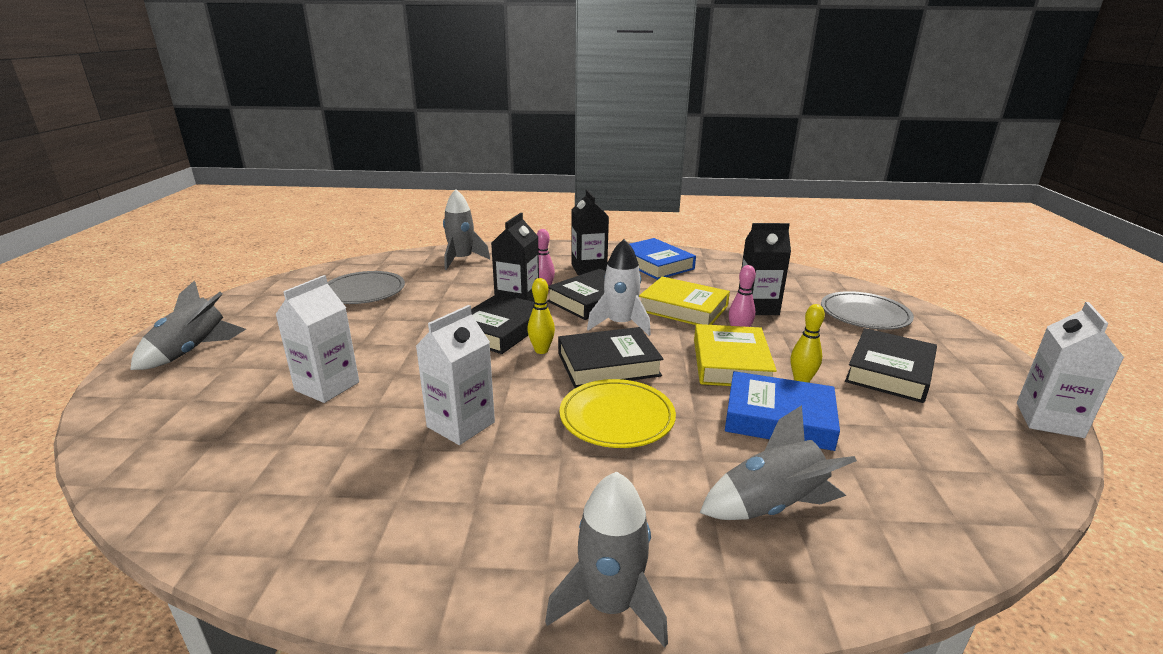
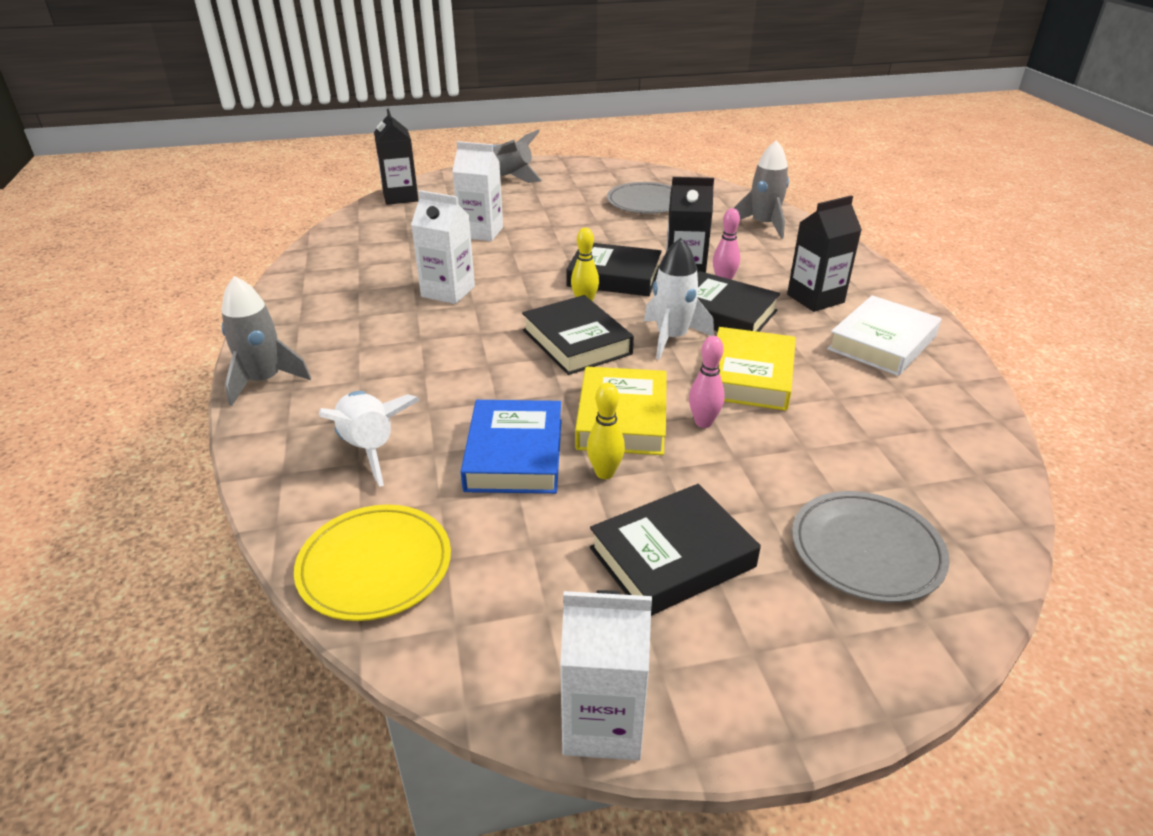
camera: 75 degrees right, 10 degrees up
yellow plate [559,379,676,448] -> yellow plate moved to [294,505,451,621]
blue book [630,238,696,280] -> white book [827,295,941,376]
yellow book [694,324,777,386] -> yellow book turned 75 degrees counterclockwise [575,367,667,455]
grey rocket [700,405,857,520] -> white rocket [319,391,420,487]
black carton [739,223,791,315] -> black carton moved to [374,109,419,205]
black book [845,328,937,403] -> black book turned 45 degrees counterclockwise [590,484,761,616]

